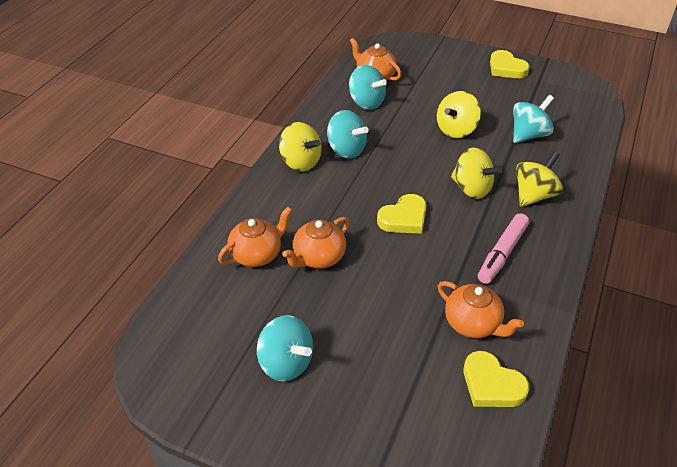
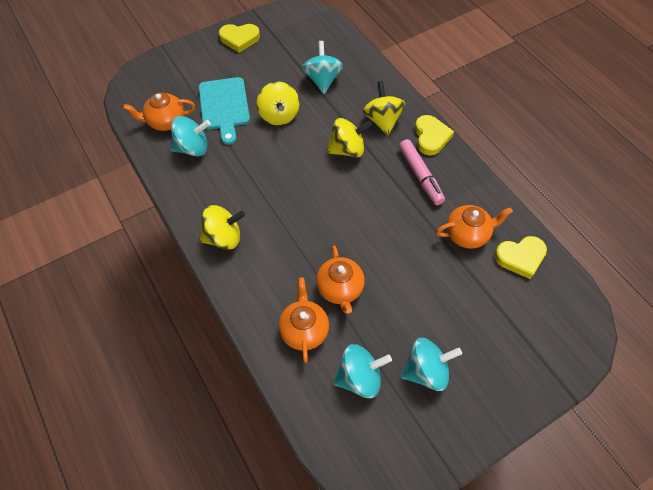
camera: 55 degrees left, 15 degrees up
turquoise spinning top [327,110,369,159] -> turquoise spinning top moved to [333,344,392,398]
yellow heart [377,194,427,234] -> yellow heart moved to [415,115,454,155]
none -> turquoise cutting board [199,77,250,145]

